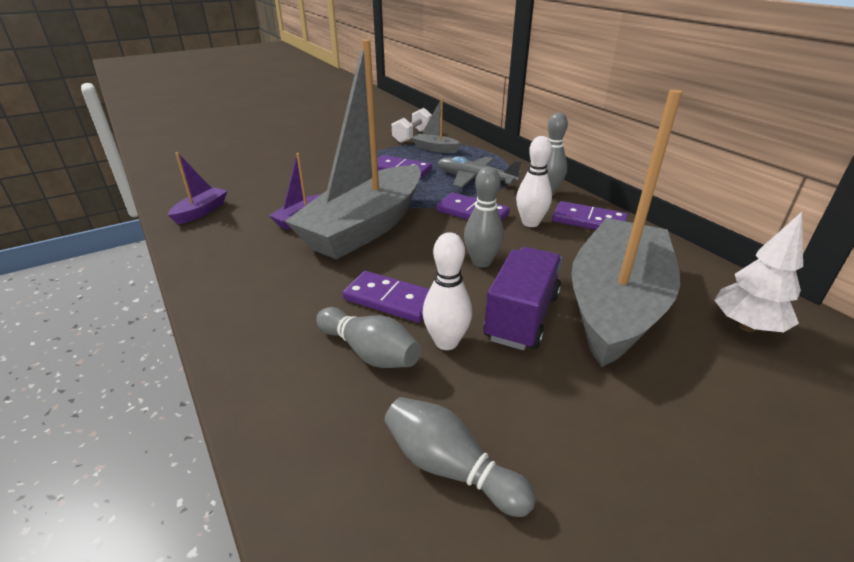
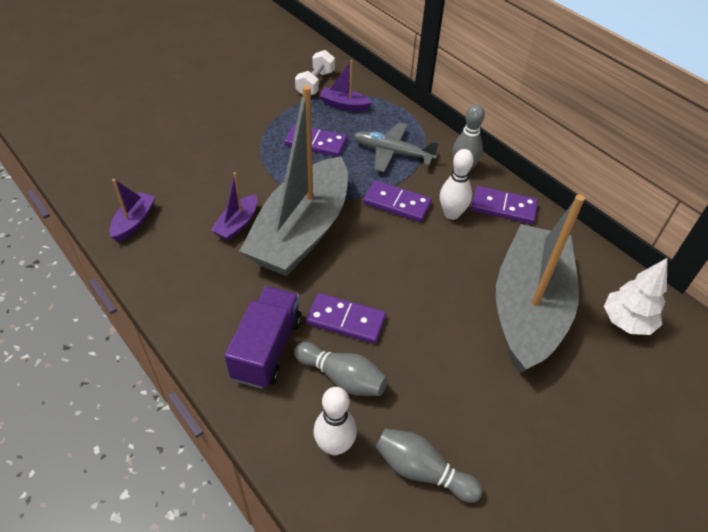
camera: 10 degrees left, 15 degrees up
grey boat [412,98,461,153] -> purple boat [319,60,372,111]
white bowling pin [422,232,472,350] -> white bowling pin moved to [313,387,357,455]
grey bowling pin [464,167,504,267] -> none
purple truck [484,247,562,350] -> purple truck moved to [225,286,302,389]

